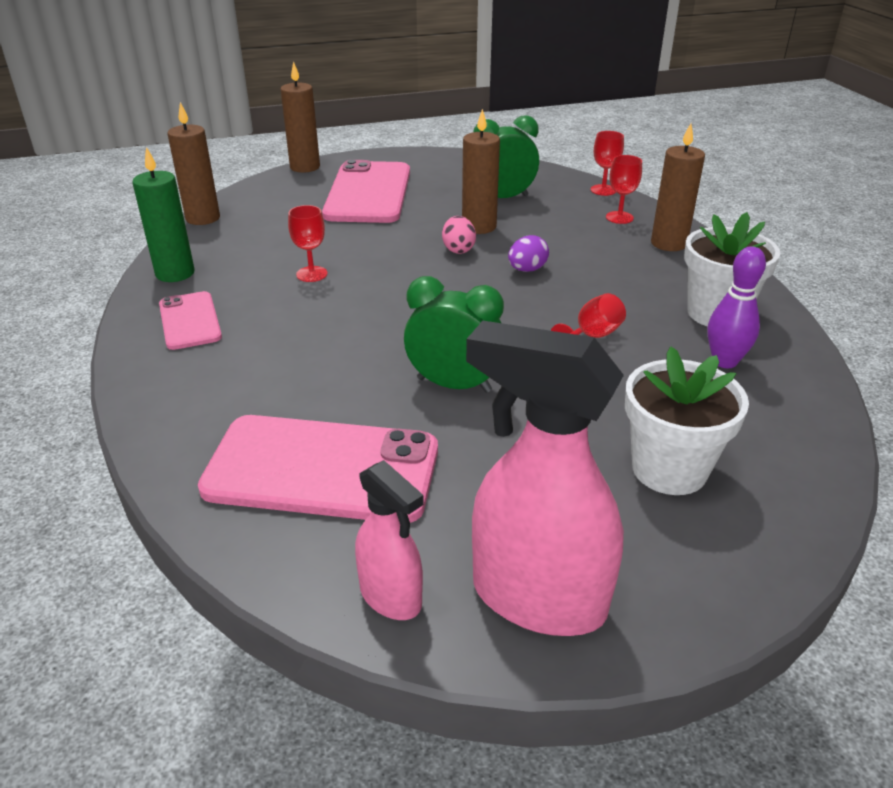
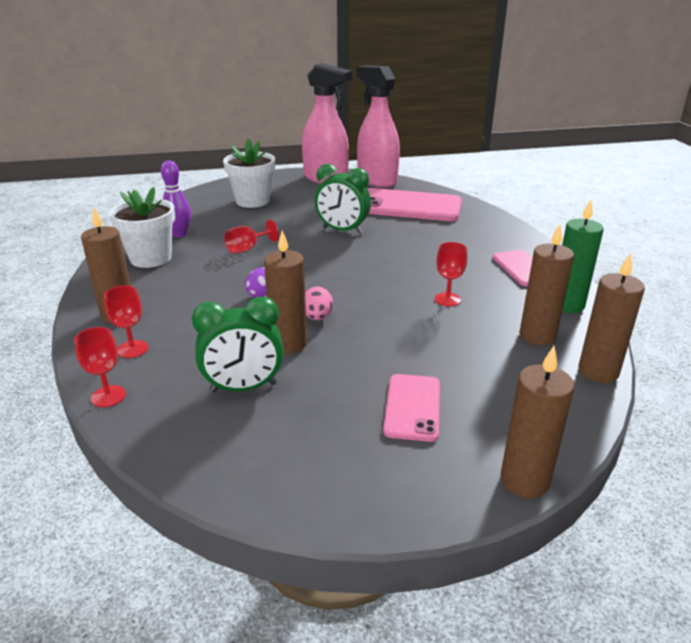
camera: 175 degrees left, 5 degrees down
pink phone [322,160,410,223] -> pink phone [383,374,440,442], size x0.54
pink spray bottle [355,460,424,620] -> pink spray bottle [356,65,400,188], size x1.82
none -> brown candle [520,224,574,345]

